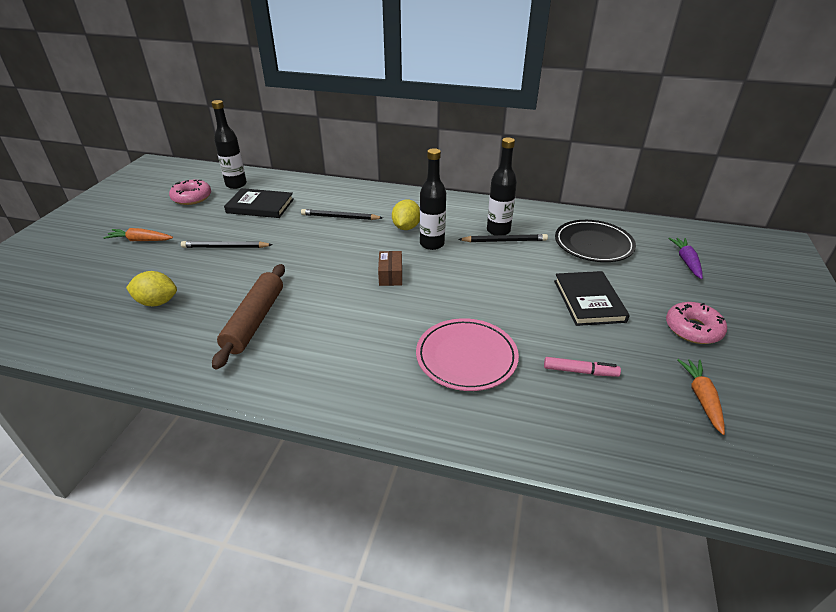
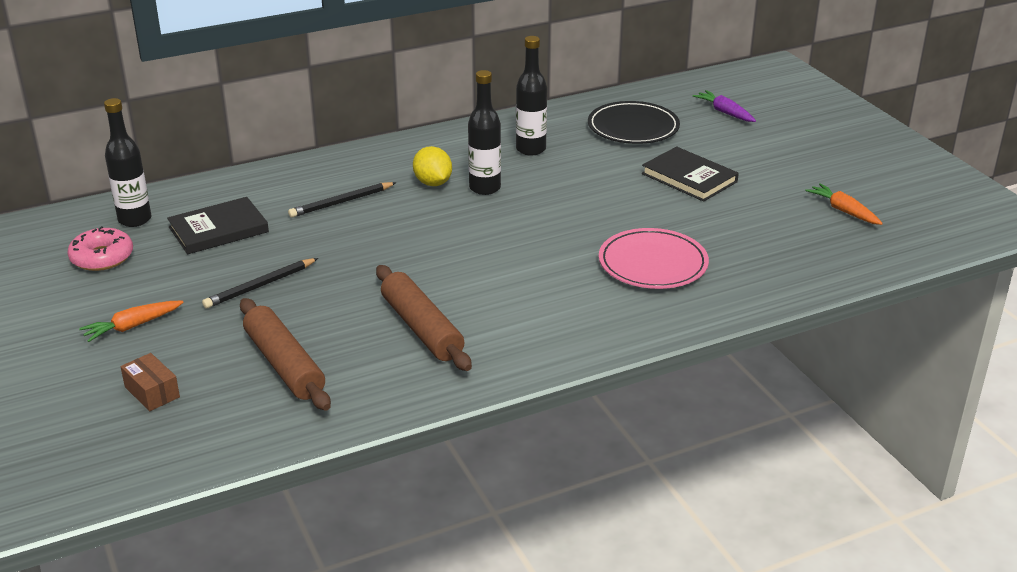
camera: 40 degrees left, 5 degrees down
yellow lemon [126,271,177,306] -> brown rolling pin [240,298,331,411]
brown box [378,251,402,286] -> brown box moved to [120,353,180,411]
black pencil [458,234,548,242] -> none
pink marker [544,357,621,377] -> none
pink donut [666,302,727,344] -> none

